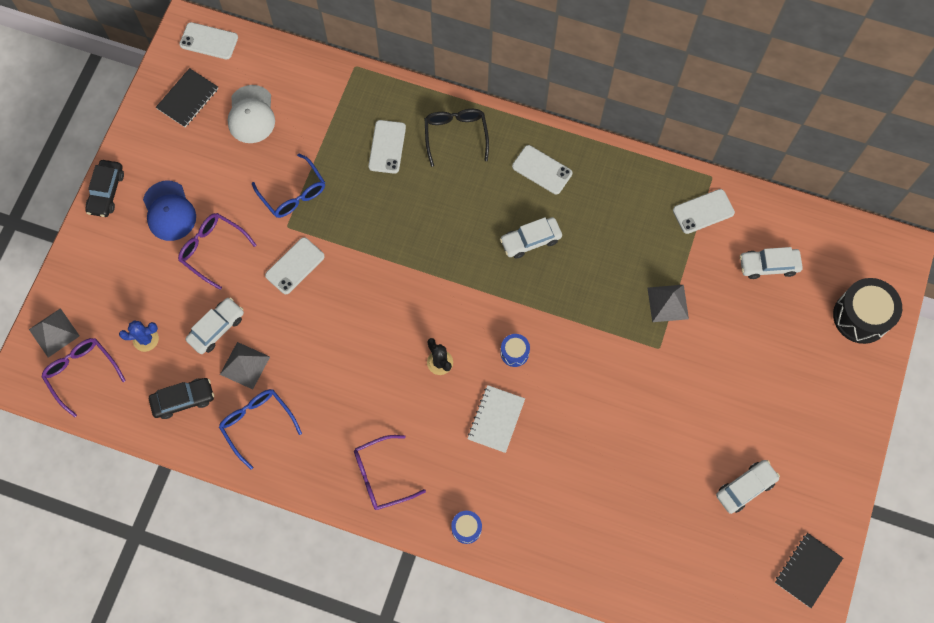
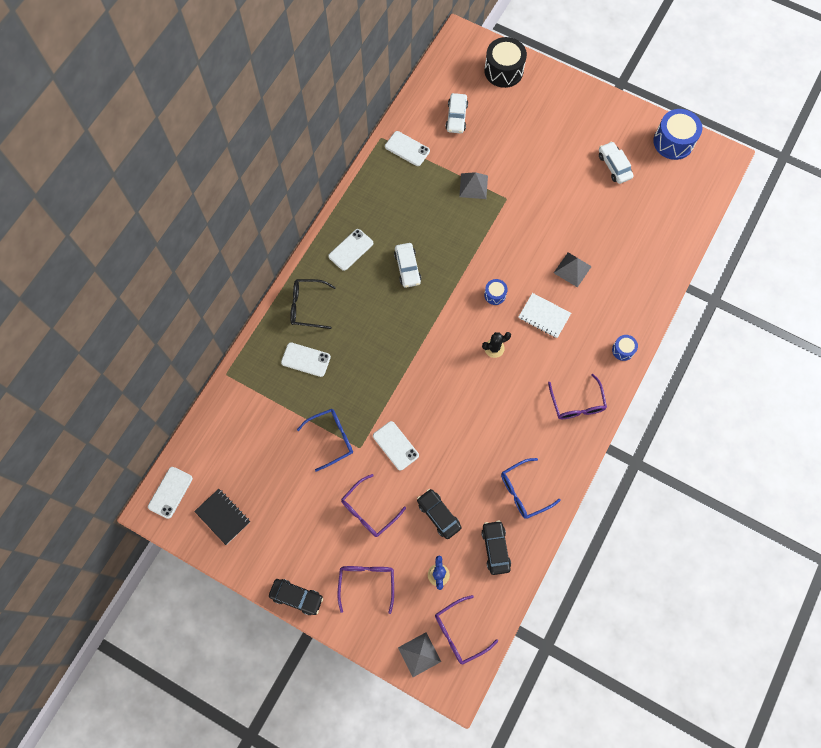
camera: 80 degrees left, 0 degrees up
blue cap [143,181,196,241] -> none
white car [186,297,244,354] -> black car [417,489,461,539]
grey pyramid [220,342,270,389] -> grey pyramid moved to [554,252,592,287]
white cap [228,85,275,143] -> none
white phone [673,189,735,234] -> white phone turned 45 degrees counterclockwise [385,131,430,166]
black notebook [775,533,843,608] -> blue drum [653,109,702,160]
none -> purple glasses [337,566,394,614]

